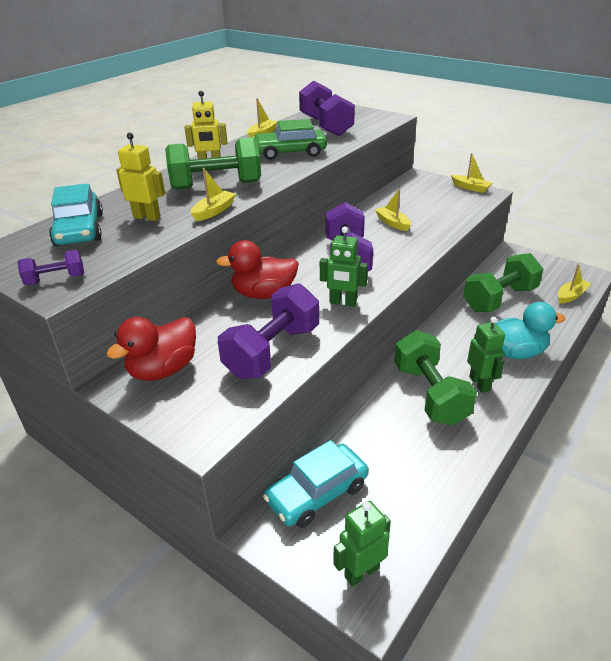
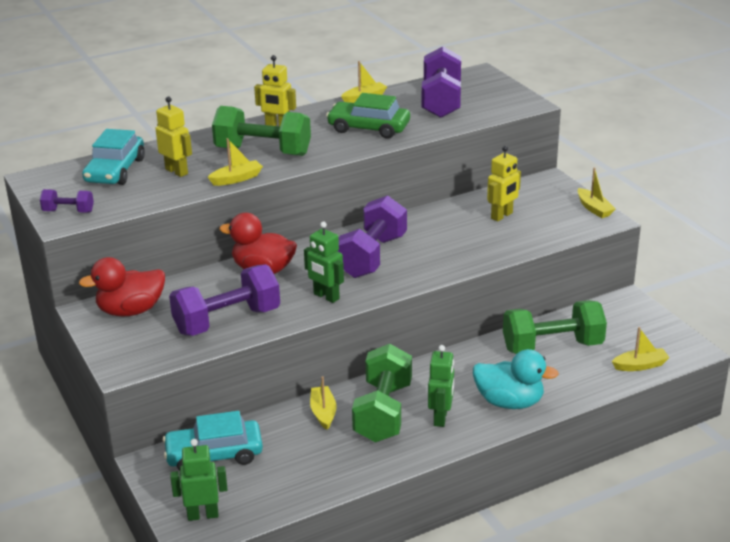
camera: 25 degrees right, 5 degrees down
yellow boat [375,189,411,231] -> yellow boat moved to [310,376,336,430]
none -> yellow robot [487,146,521,222]

